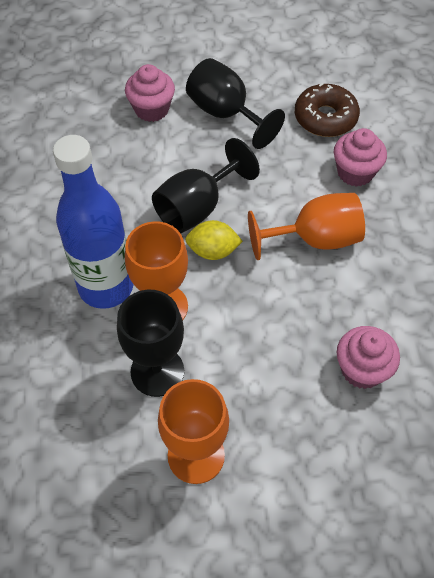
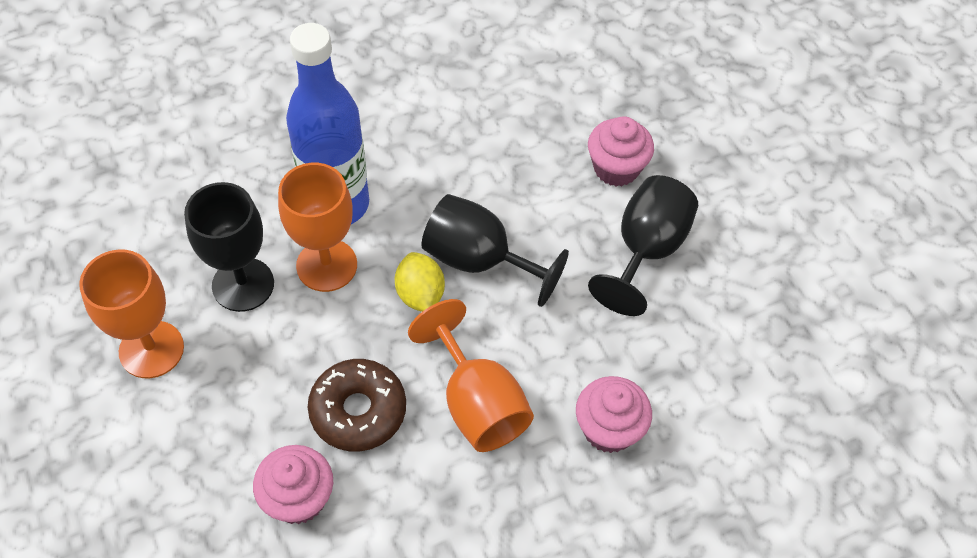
camera: 70 degrees right, 0 degrees up
brown donut [295,83,360,137] -> brown donut moved to [308,359,406,451]

